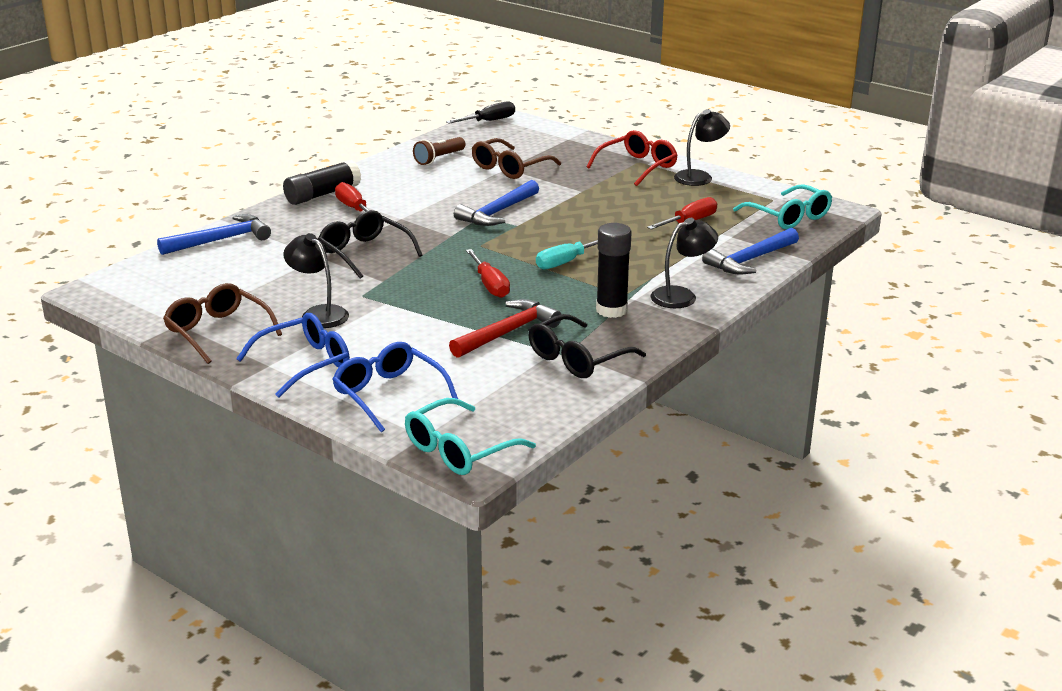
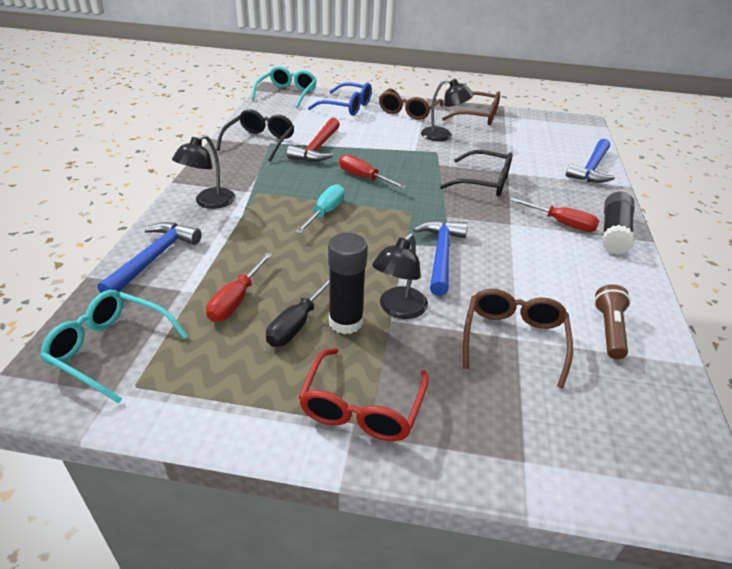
camera: 150 degrees right, 10 degrees up
blue glasses [236,313,350,398] -> brown glasses [379,88,443,120]
black screwdriver [446,101,515,124] -> black screwdriver moved to [266,277,329,347]
black glue stick [596,223,632,318] -> black glue stick moved to [328,233,368,334]
black lamp [674,109,730,186] -> black lamp moved to [372,233,428,319]

